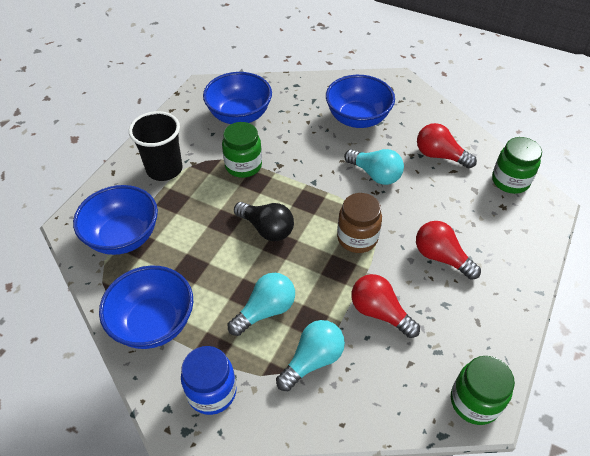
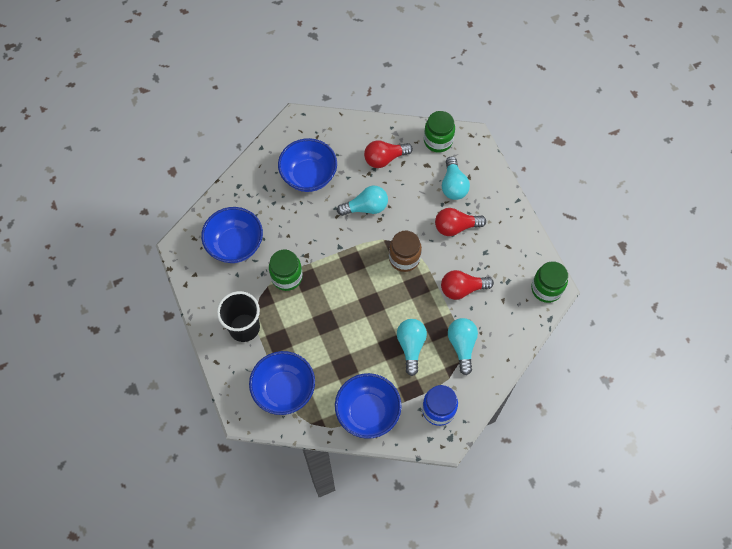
camera: 50 degrees left, 15 degrees up
black light bulb [234,202,294,241] -> none
none -> turquoise light bulb [442,156,470,200]

